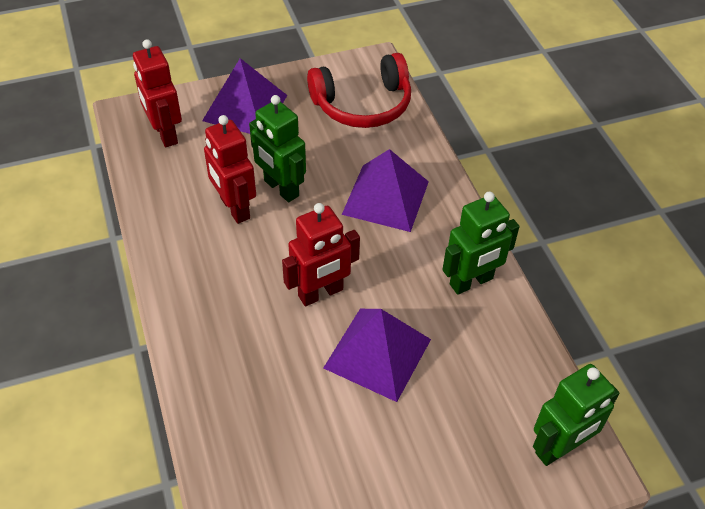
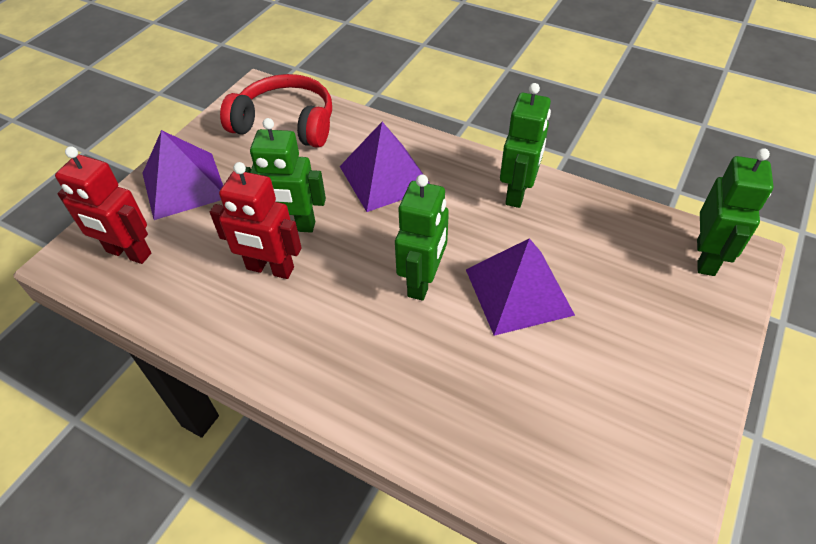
camera: 40 degrees left, 0 degrees up
red robot [282,203,360,306] -> green robot [395,175,449,301]
red headphones [307,53,411,128] -> red headphones turned 105 degrees counterclockwise [220,74,332,148]

